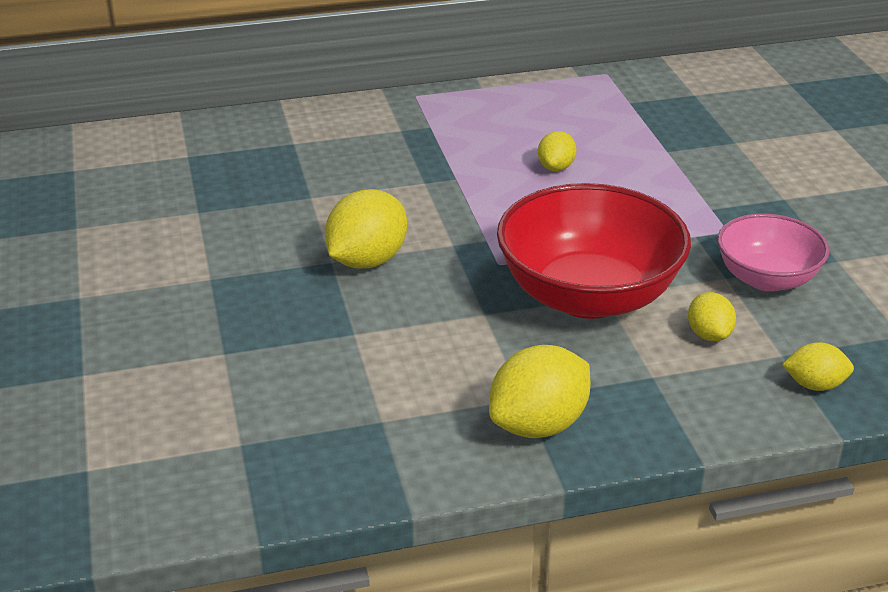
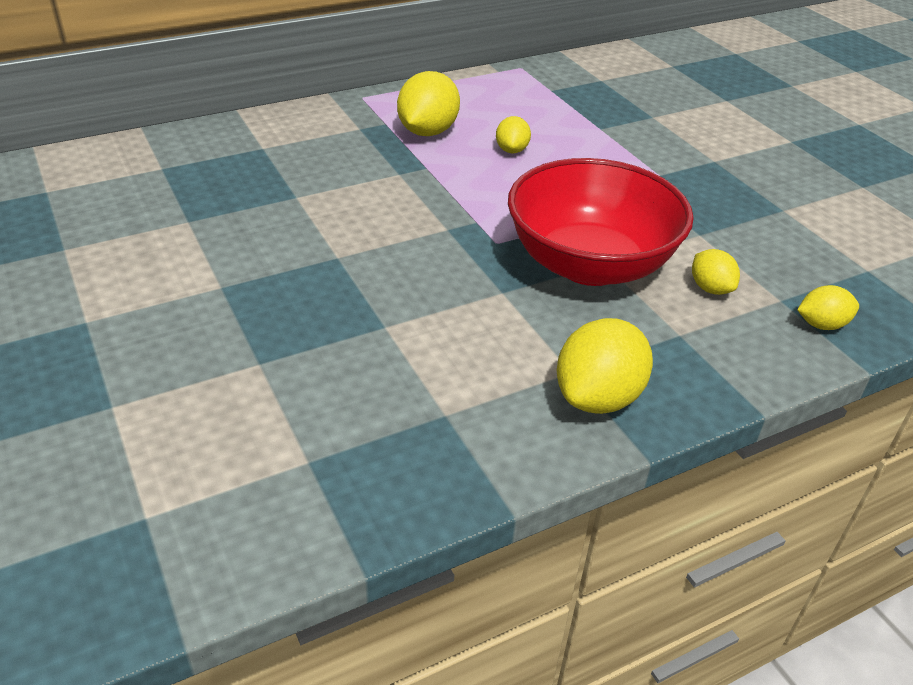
camera: 15 degrees left, 5 degrees up
yellow lemon [325,189,407,269] -> yellow lemon moved to [397,71,460,136]
pink bowl [718,213,830,292] -> none

